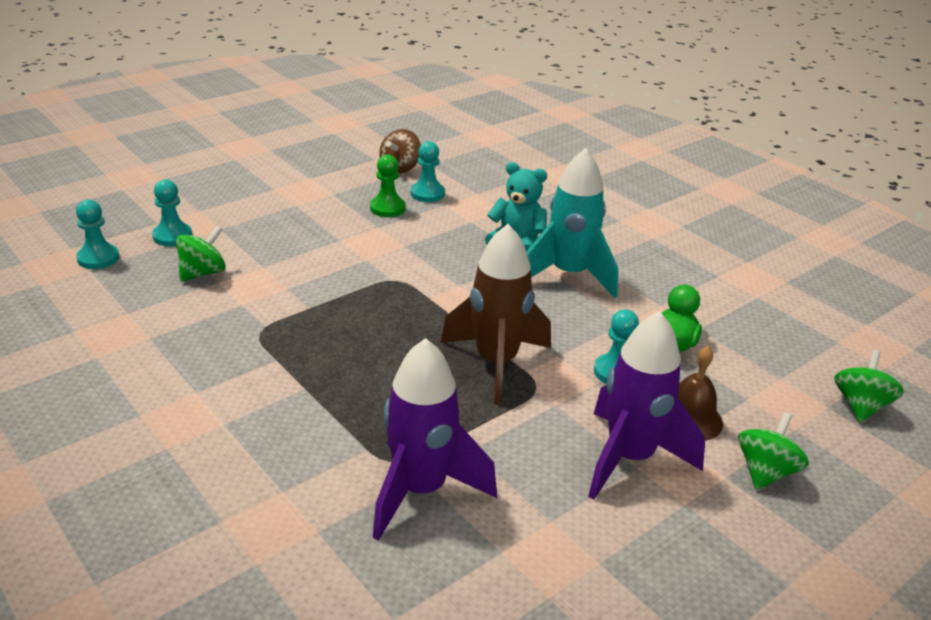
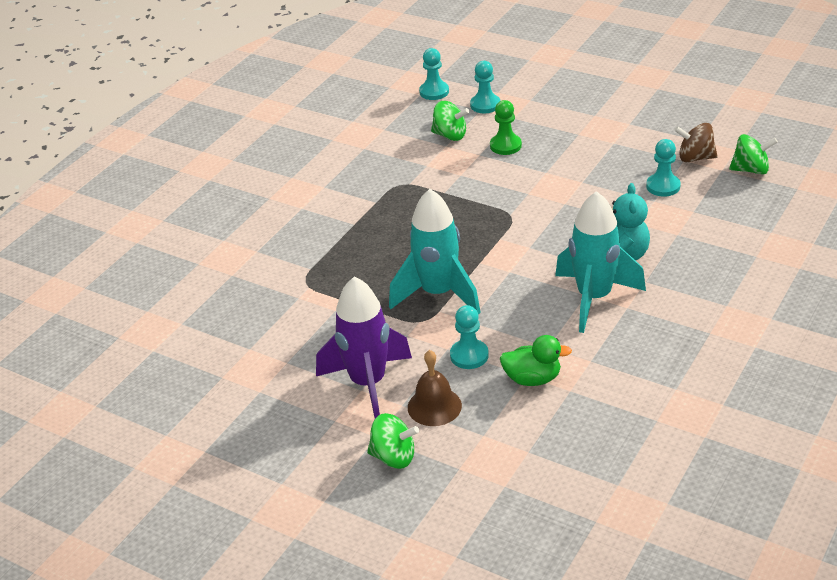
camera: 75 degrees right, 5 degrees up
green pawn [370,154,406,217] -> green pawn moved to [490,100,522,155]
purple rocket [373,338,497,541] -> none
brown rocket [441,224,551,405] -> turquoise rocket [389,189,481,315]
green spinning top [834,350,904,422] -> green spinning top moved to [729,134,778,175]

